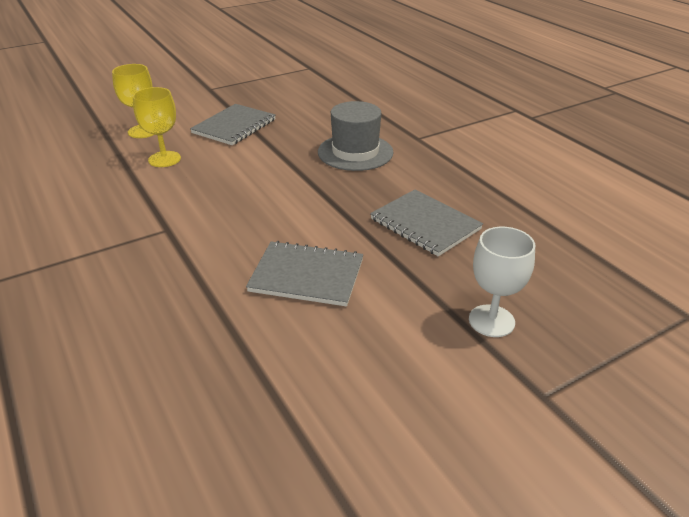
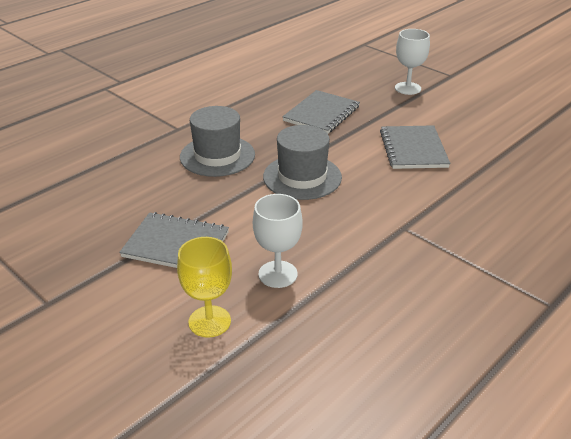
camera: 105 degrees left, 0 degrees up
yellow goblet [133,87,181,167] -> white goblet [253,194,302,288]
none -> grey hat [263,125,342,200]

